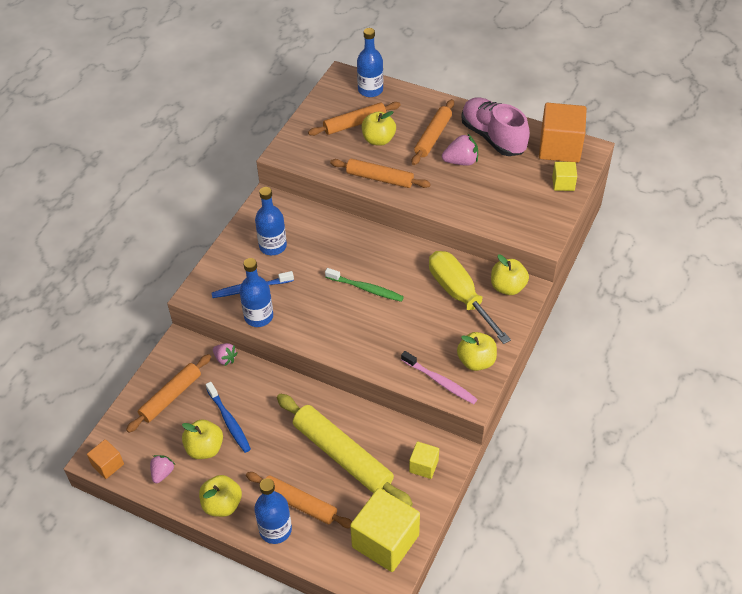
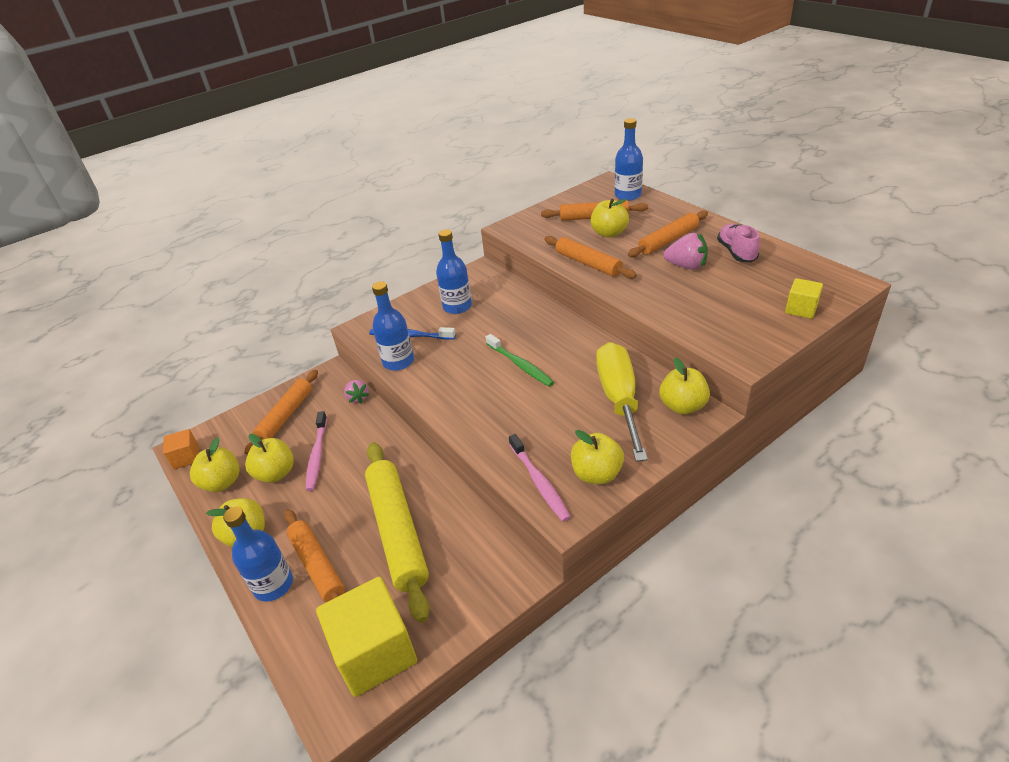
camera: 30 degrees right, 10 degrees down
orange rolling pin [126,354,211,433] -> orange rolling pin turned 45 degrees counterclockwise [244,370,318,455]
pink strawberry [150,455,175,483] -> yellow apple [190,437,240,492]
blue toothbrush [206,382,251,453] -> pink toothbrush [306,411,327,491]
yellow cube [409,442,439,479] -> none
pink shoe [461,98,530,156] -> pink shoe [717,224,760,262], size x0.62
orange cube [539,103,587,163] -> none

